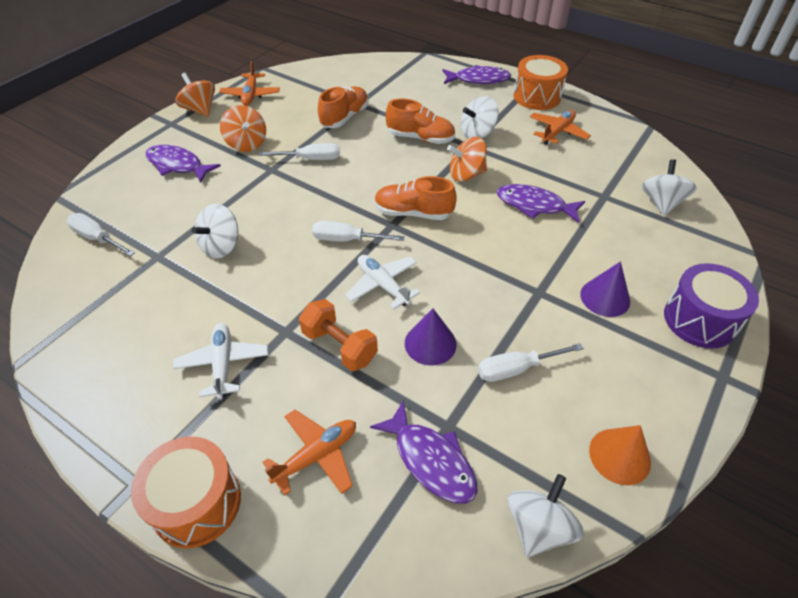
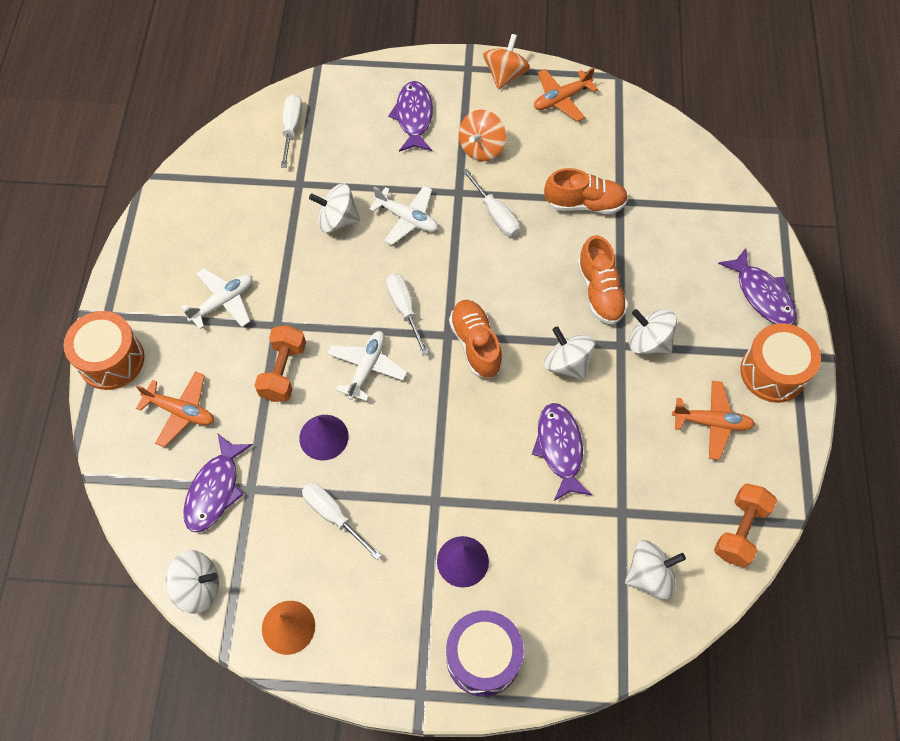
camera: 60 degrees right, 15 degrees up
orange spinning top [447,137,487,182] -> white spinning top [544,326,595,380]
none -> white plane [369,185,438,245]
none -> orange dumbbell [714,483,777,567]

